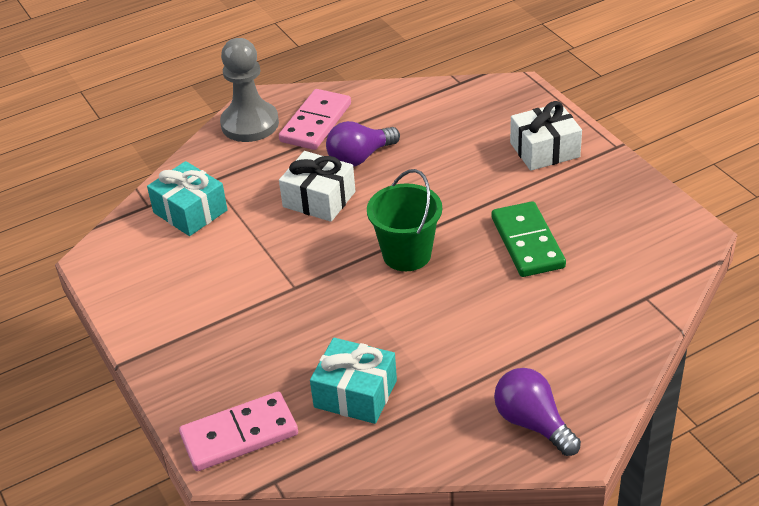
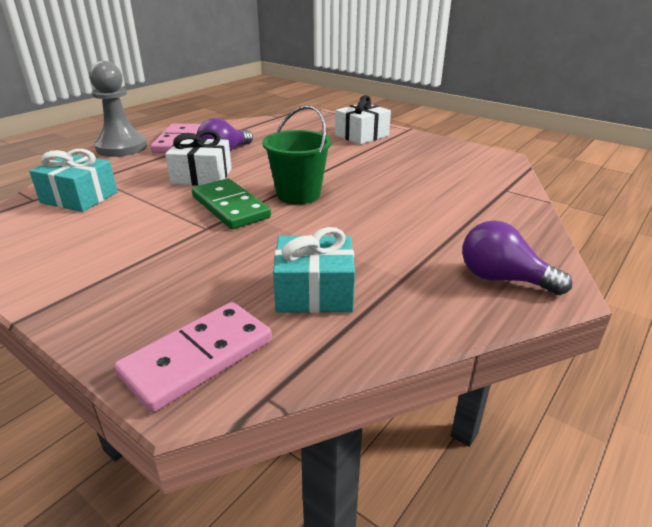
camera: 25 degrees left, 10 degrees down
green domino [492,201,566,277] -> green domino moved to [192,179,271,229]

